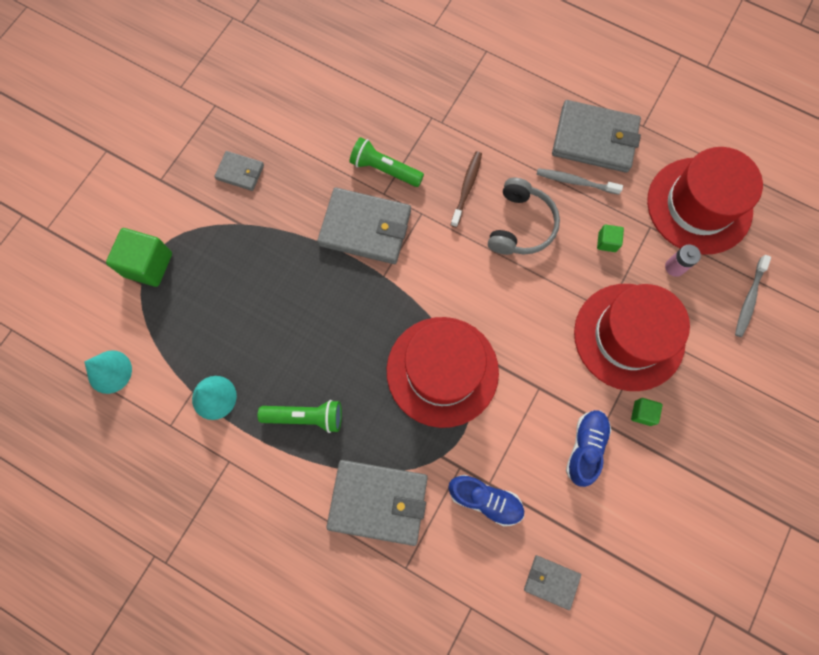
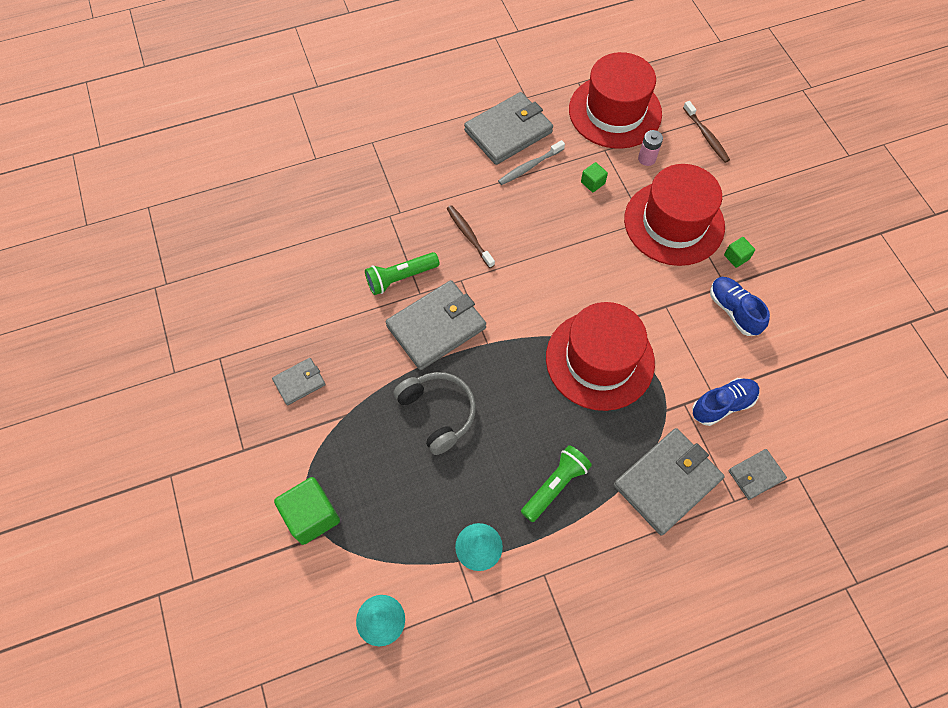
camera: 50 degrees left, 10 degrees down
grey headphones [488,178,560,255] -> grey headphones moved to [393,372,476,455]
grey wallet [524,555,581,610] -> grey wallet moved to [728,449,787,500]
grey toothbrush [735,255,771,337] -> brown toothbrush [683,101,730,163]

